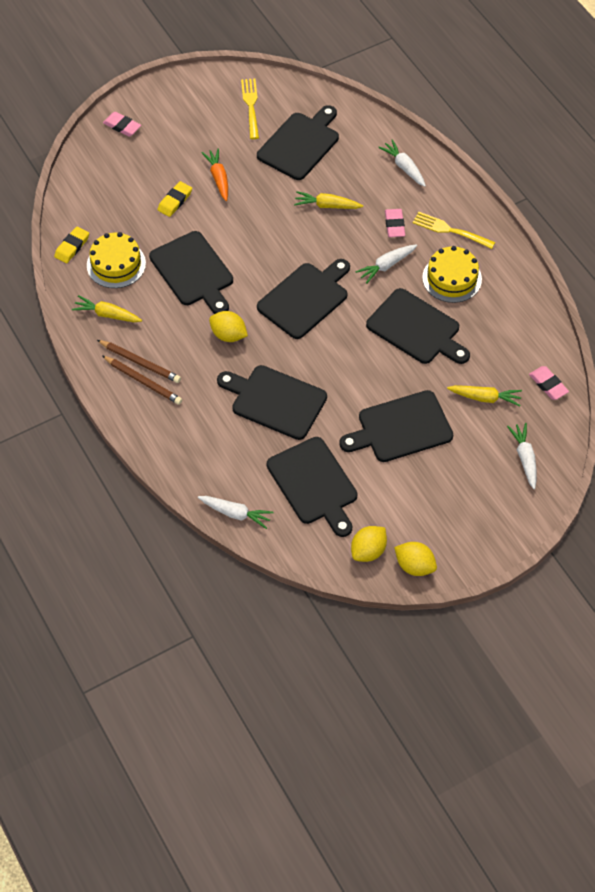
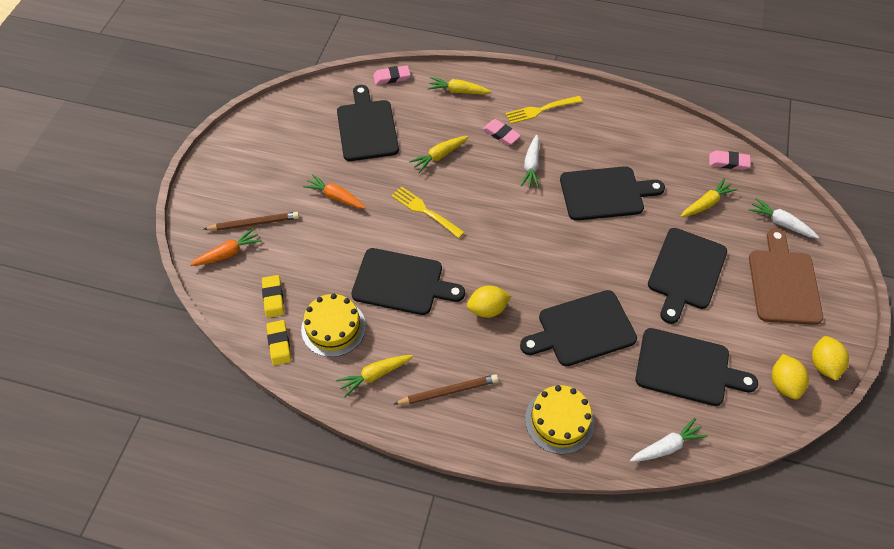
camera: 45 degrees left, 0 degrees up
brown pencil [102,355,182,405] -> brown pencil moved to [204,212,299,231]
pink eraser [103,112,141,136] -> pink eraser moved to [373,65,410,85]
yellow eraser [158,181,192,217] -> yellow eraser moved to [262,275,284,318]
yellow fork [241,79,259,139] -> yellow fork moved to [391,186,465,238]
black cutting board [257,259,350,339] -> none
white carrot [378,139,426,187] -> yellow carrot [428,77,491,94]
yellow lemon [394,542,437,576] -> yellow lemon turned 75 degrees counterclockwise [812,336,849,381]
yellow cake [422,246,482,303] -> yellow cake moved to [525,385,594,454]
none -> orange carrot [190,228,262,266]
none -> brown cutting board [749,228,823,325]

